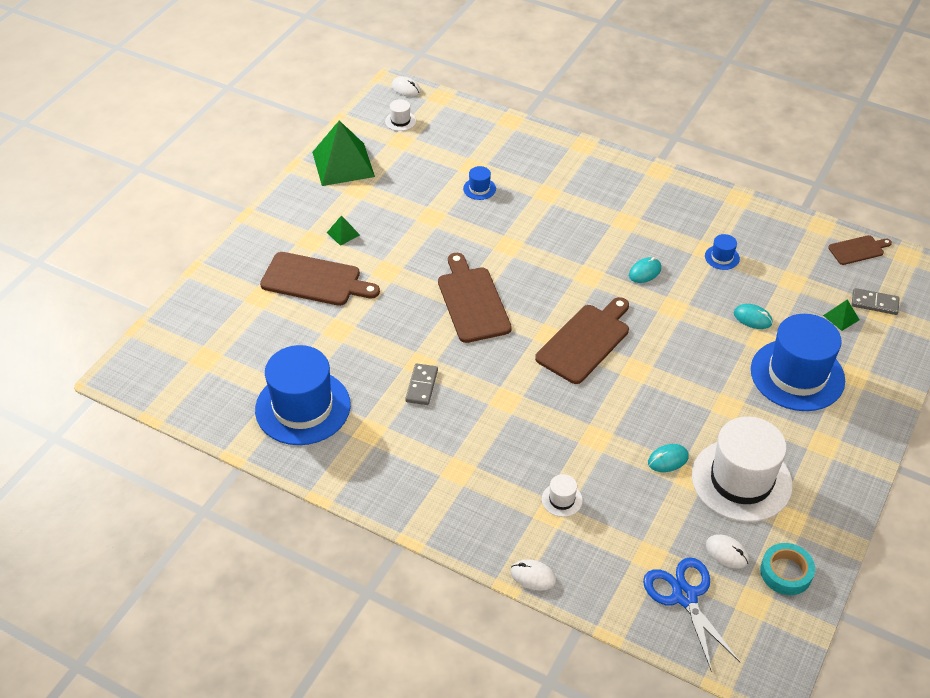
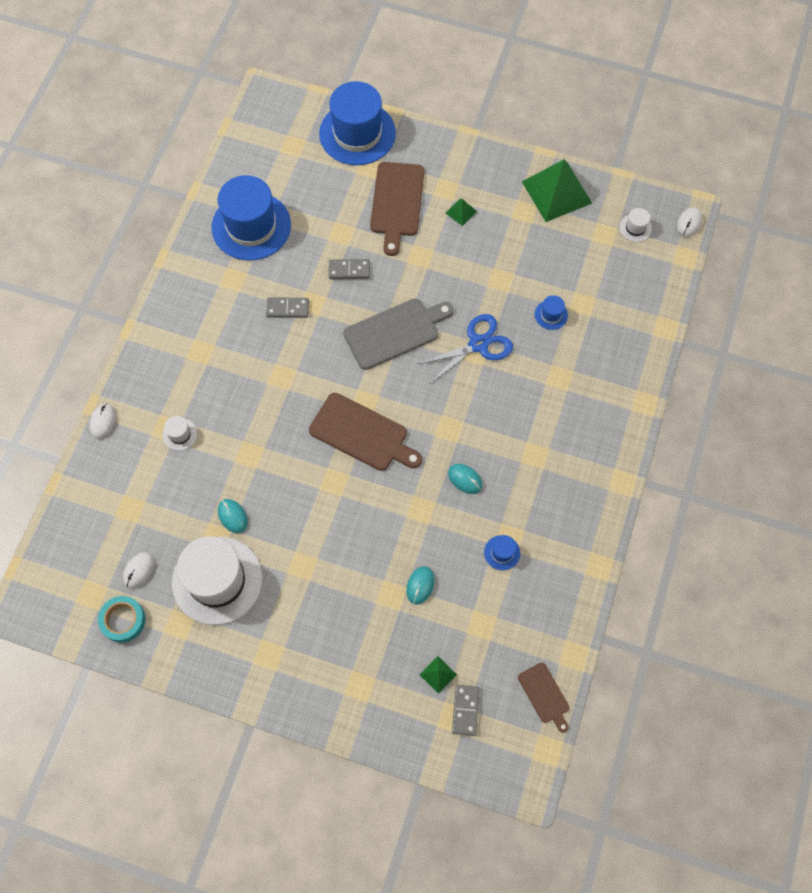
camera: 80 degrees right, 20 degrees up
brown cutting board [438,253,512,343] -> grey cutting board [343,299,453,370]
blue scissors [643,558,740,672] -> blue scissors moved to [418,314,513,383]
blue hat [751,314,845,411] -> blue hat moved to [319,81,396,165]
none -> grey domino [329,259,370,279]

